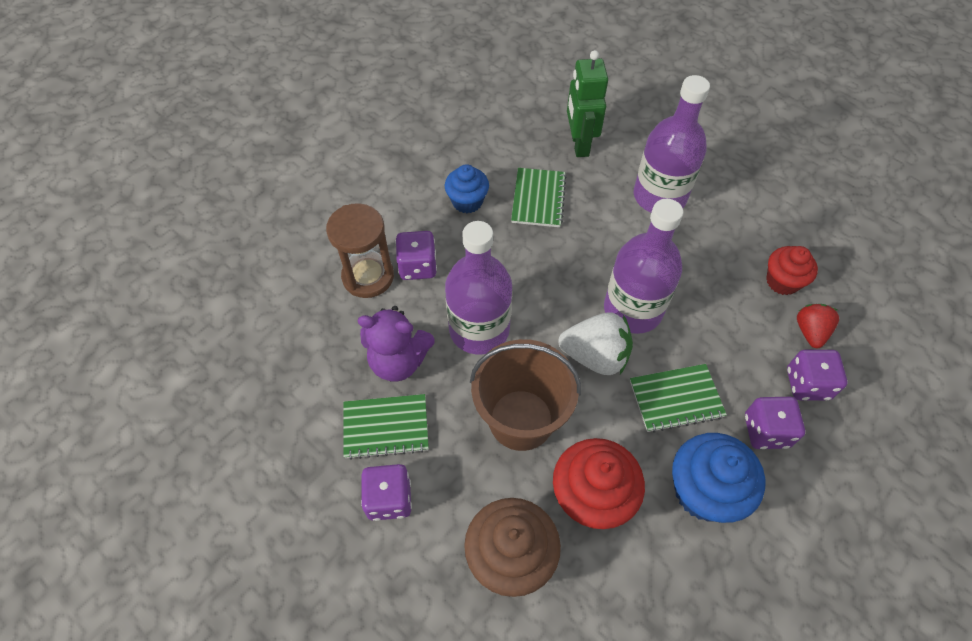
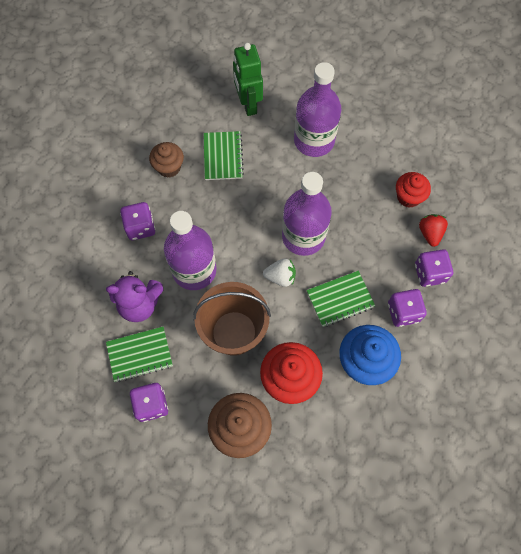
camera: 10 degrees left, 10 degrees up
brown hourglass [326,203,394,298] -> none
blue cupcake [445,164,489,213] -> brown cupcake [149,142,184,178]
white strawberry [559,312,633,375] -> white strawberry [263,258,296,287], size x0.63

